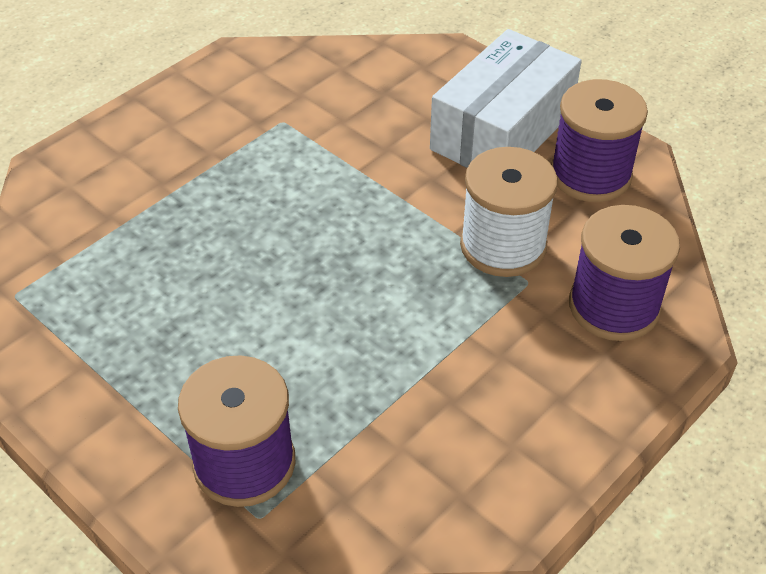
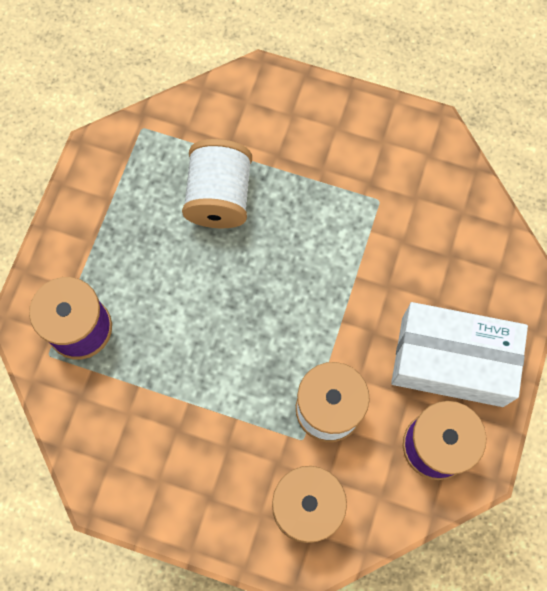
camera: 65 degrees right, 25 degrees up
none -> white spool [182,139,252,228]

